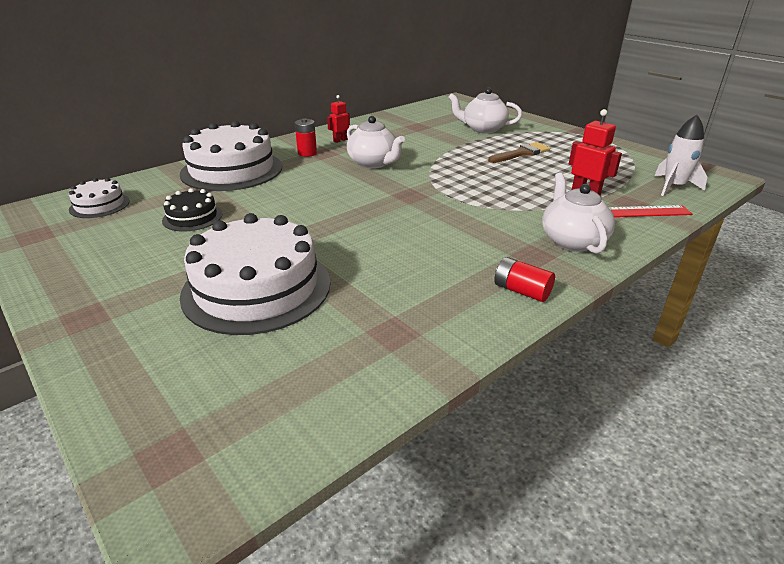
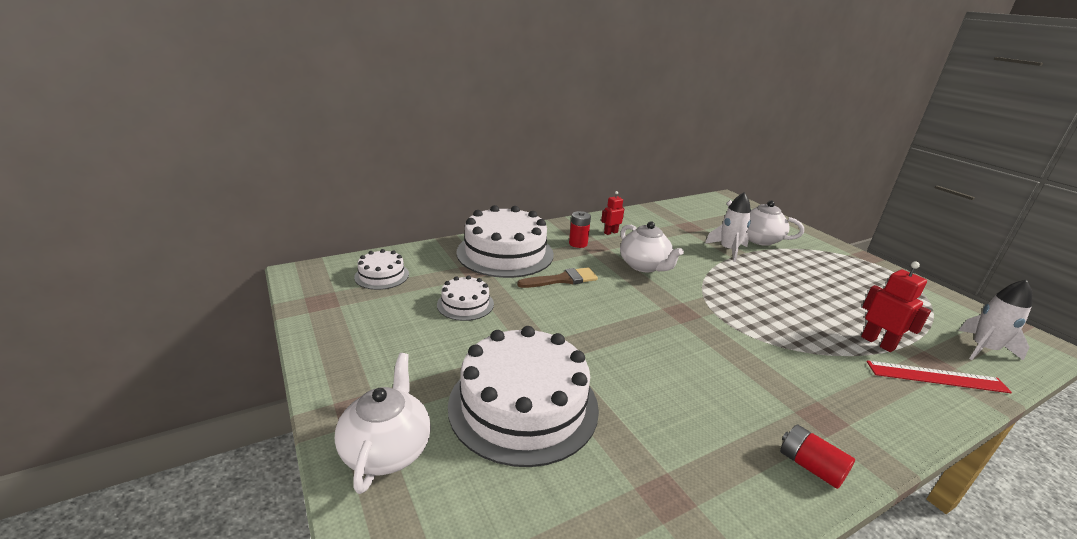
camera: 10 degrees right, 5 degrees down
black cake [162,188,223,232] -> white cake [437,275,494,321]
brown brush [488,142,550,163] -> brown brush moved to [517,267,598,288]
white teapot [542,173,615,254] -> white teapot moved to [335,353,431,494]
none -> white rocket [705,192,751,262]

